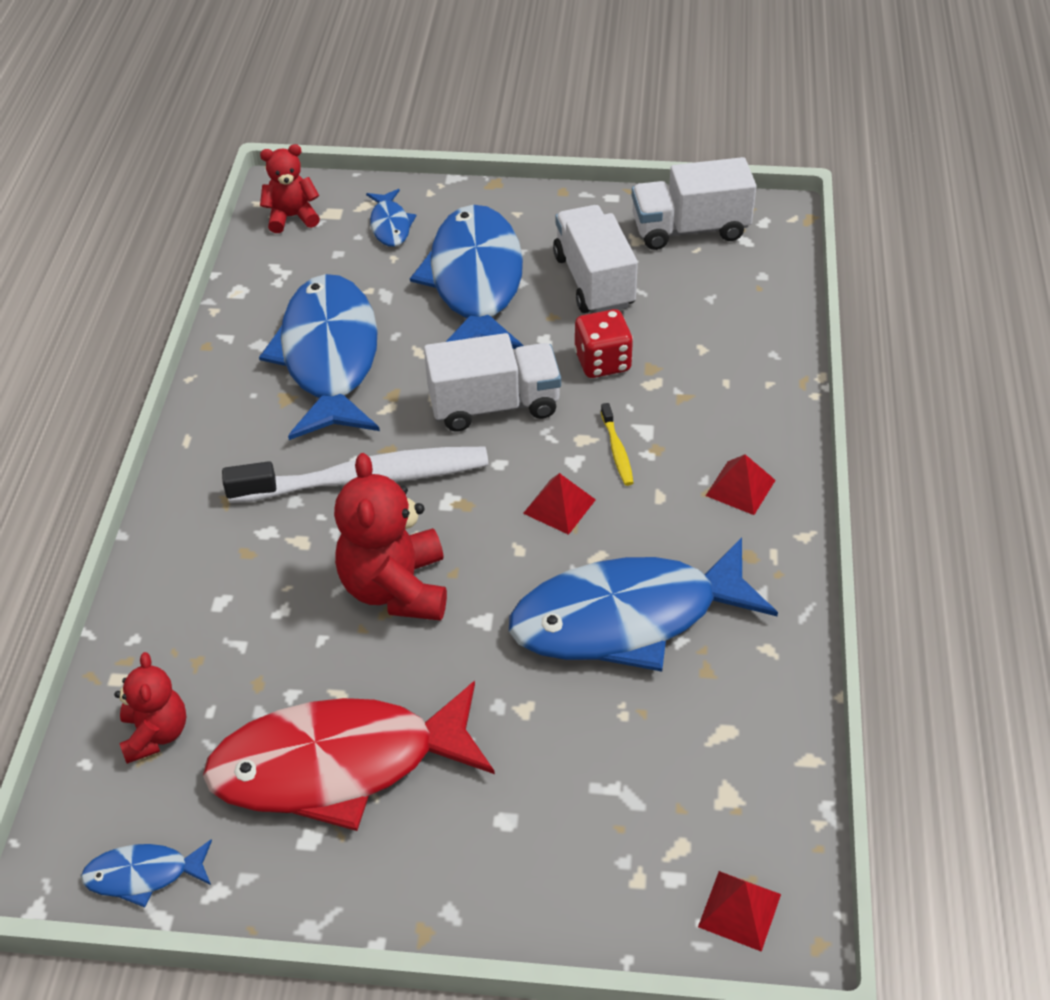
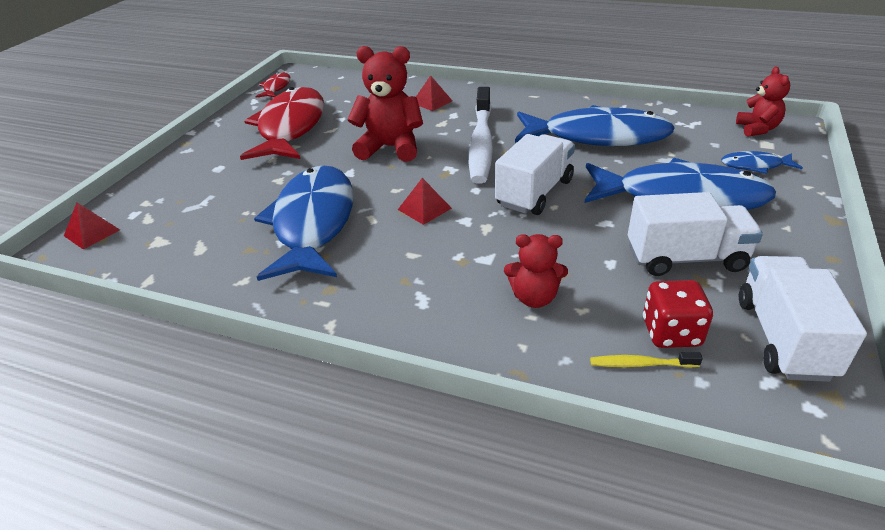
camera: 105 degrees right, 10 degrees down
blue fish [81,839,212,907] -> red fish [255,72,290,98]
red teddy bear [114,652,186,764] -> red teddy bear moved to [504,234,568,308]
white truck [424,333,561,431] -> white truck turned 150 degrees counterclockwise [495,134,575,215]
red dice [574,309,633,378] -> red dice moved to [643,280,713,348]
yellow toothbrush [601,403,634,486] -> yellow toothbrush moved to [590,352,702,368]
red pyramid [706,454,775,515] -> red pyramid moved to [416,75,452,111]

